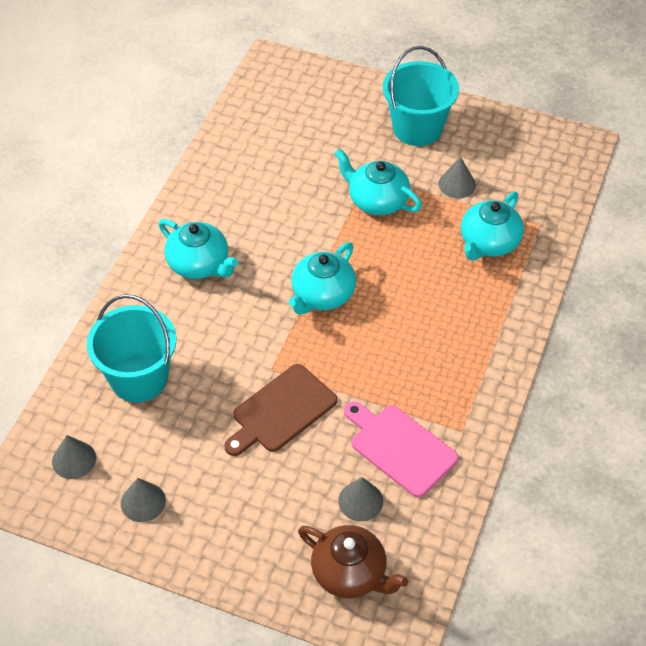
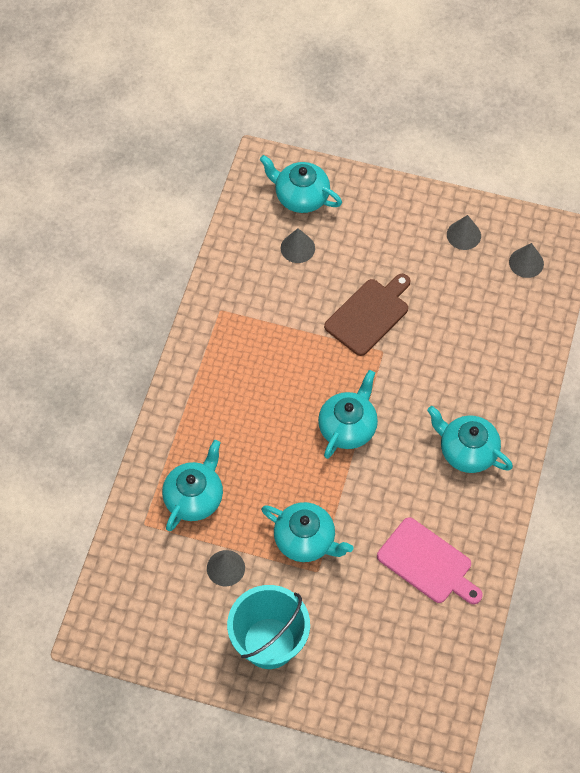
camera: 175 degrees right, 10 degrees up
turquoise bucket [87,294,176,402] -> none
brown teapot [298,525,408,598] -> turquoise teapot [260,155,342,213]
pink cutting board [344,401,458,498] -> pink cutting board moved to [377,517,483,604]

